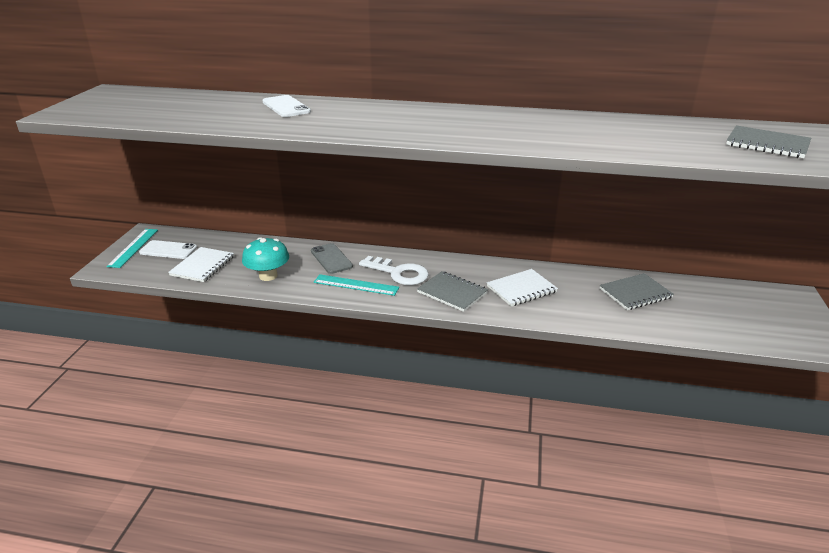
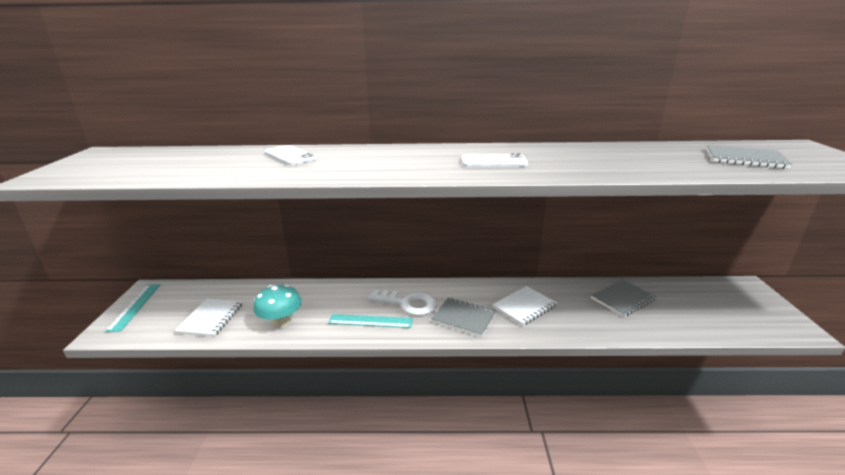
camera: 10 degrees left, 5 degrees down
white phone [139,240,197,259] -> white phone moved to [462,153,528,167]
grey phone [311,243,353,274] -> none

